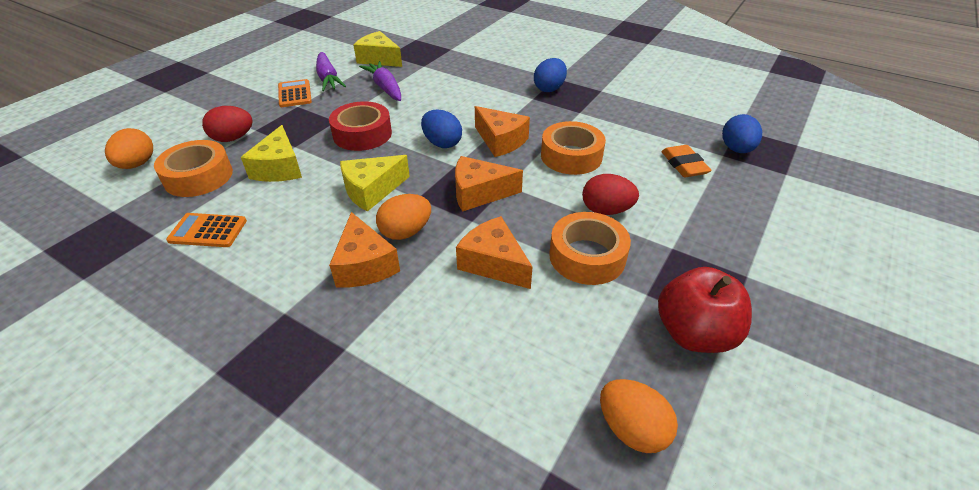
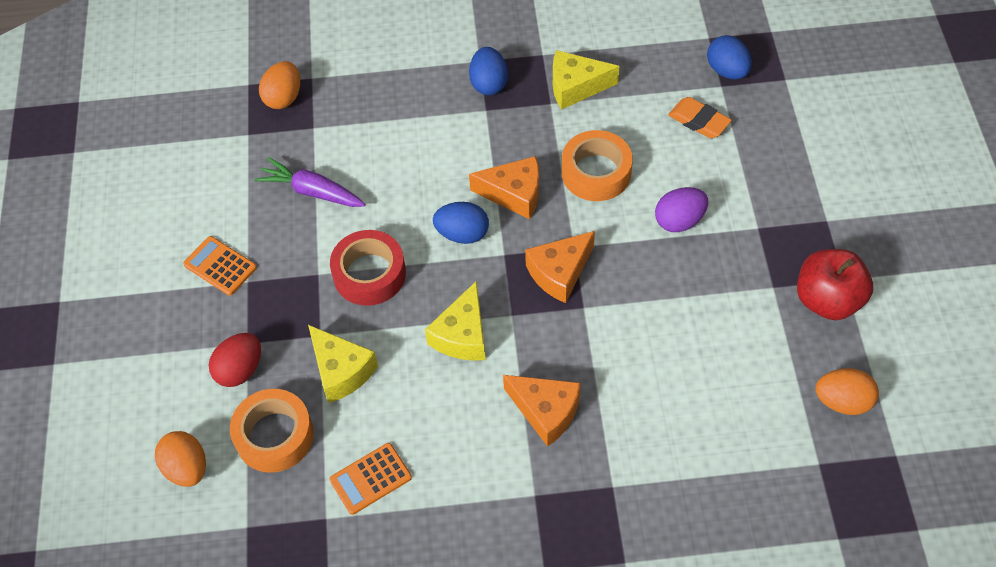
camera: 35 degrees left, 15 degrees up
purple carrot [316,52,346,91] -> none
yellow cheese [353,31,402,67] -> yellow cheese moved to [553,50,619,110]
orange egg [376,194,431,240] -> orange egg moved to [259,61,300,109]
orange cheese [456,216,532,289] -> none
orange tape [549,212,631,285] -> none
red egg [582,174,639,215] -> purple egg [655,187,708,232]

